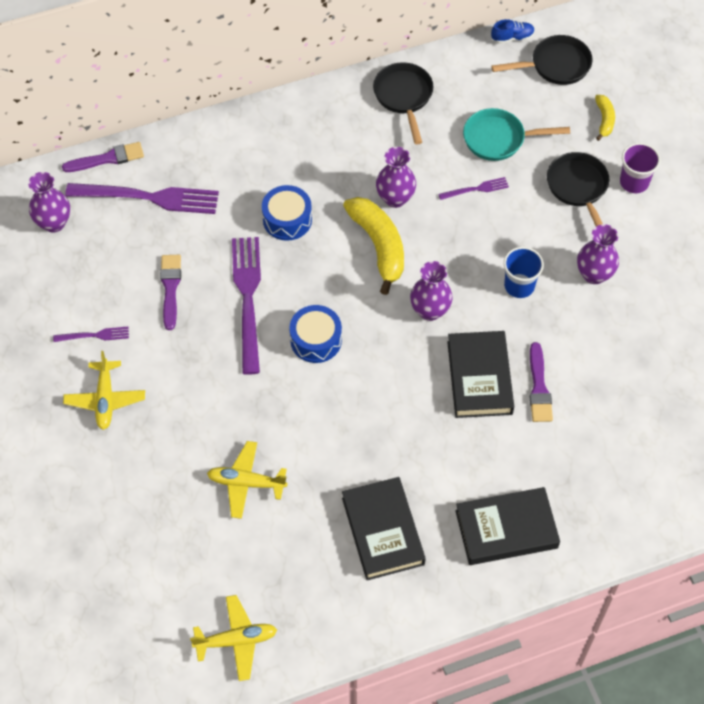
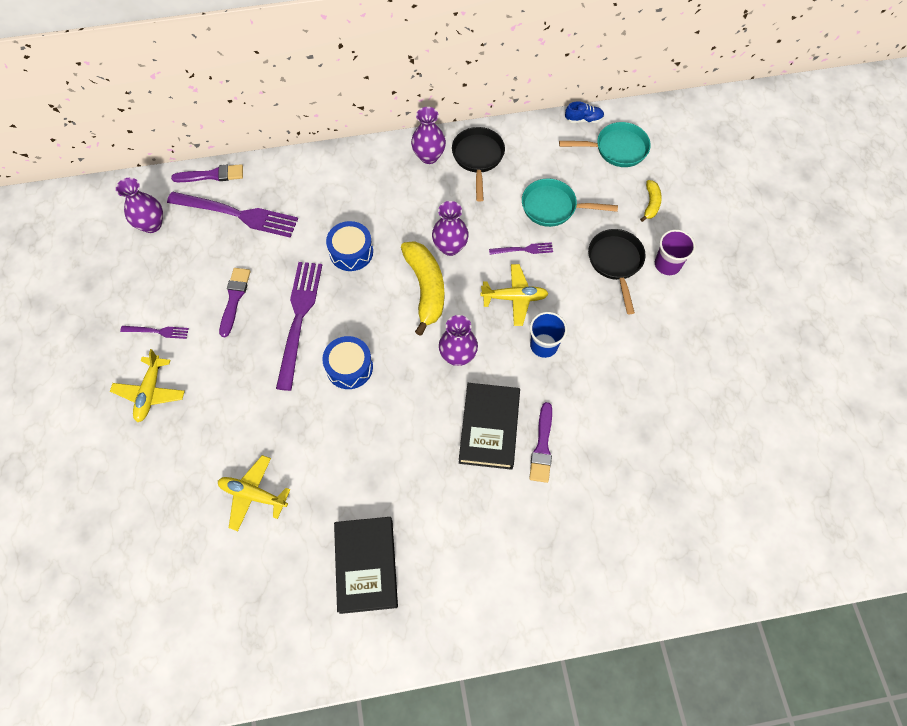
camera: 10 degrees right, 5 degrees up
yellow plane [190,595,277,681] -> yellow plane moved to [480,264,549,326]
black book [455,487,560,565] -> none
black pan [491,35,593,85] -> turquoise pan [559,122,651,167]
purple vase [577,224,619,284] -> purple vase moved to [411,107,446,164]

